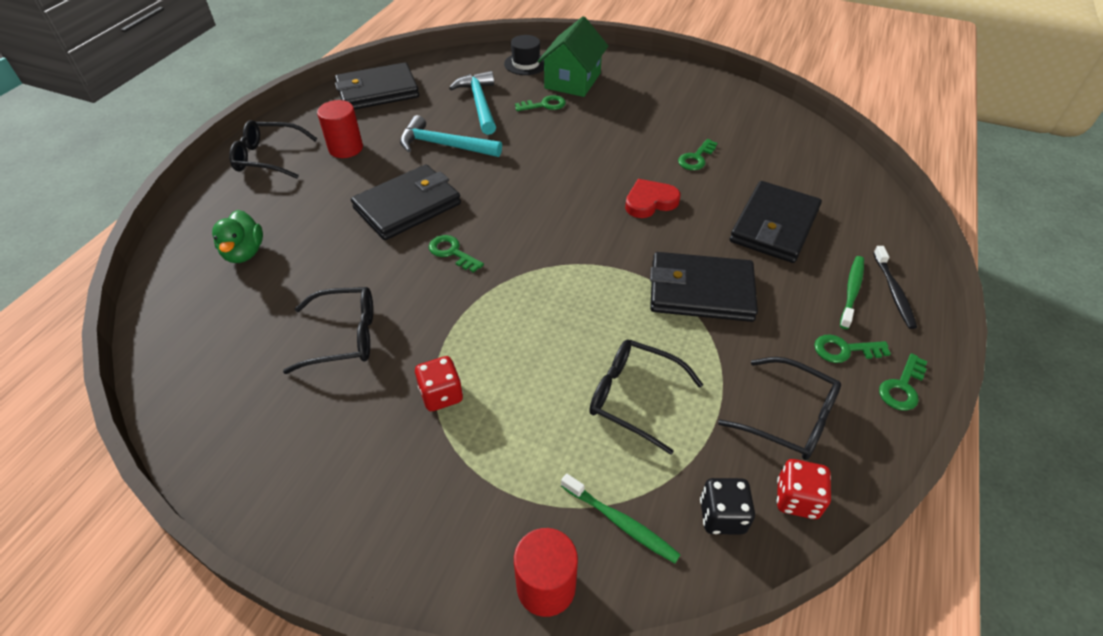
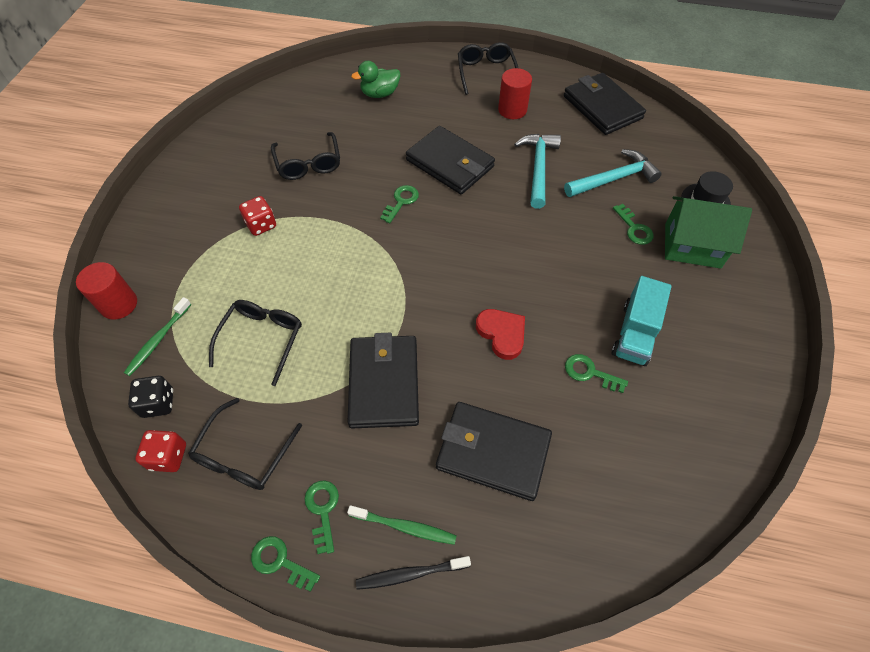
camera: 80 degrees right, 10 degrees up
none -> turquoise truck [612,276,672,366]

